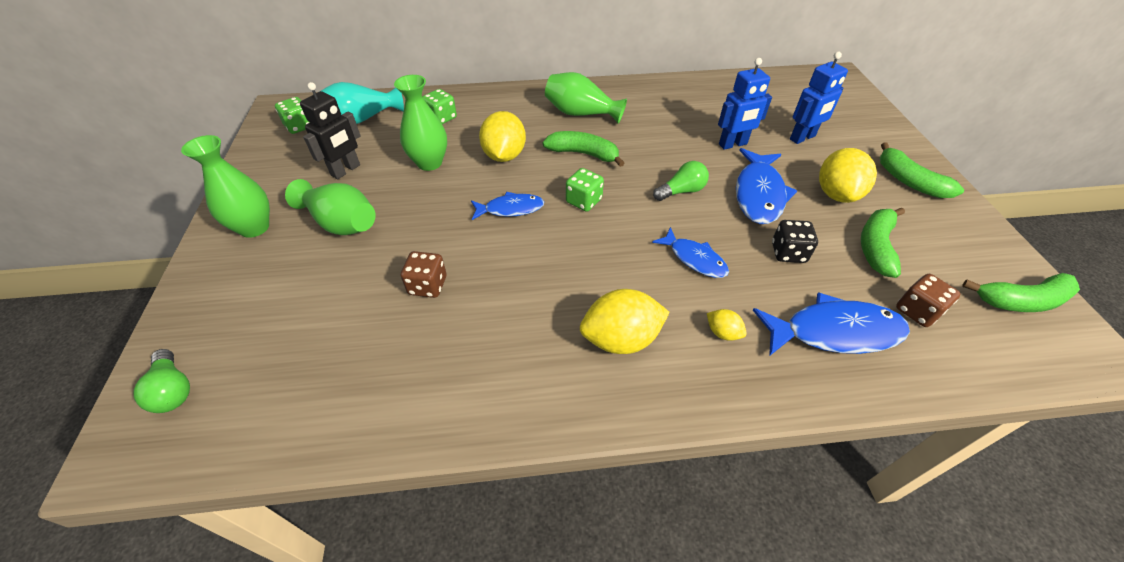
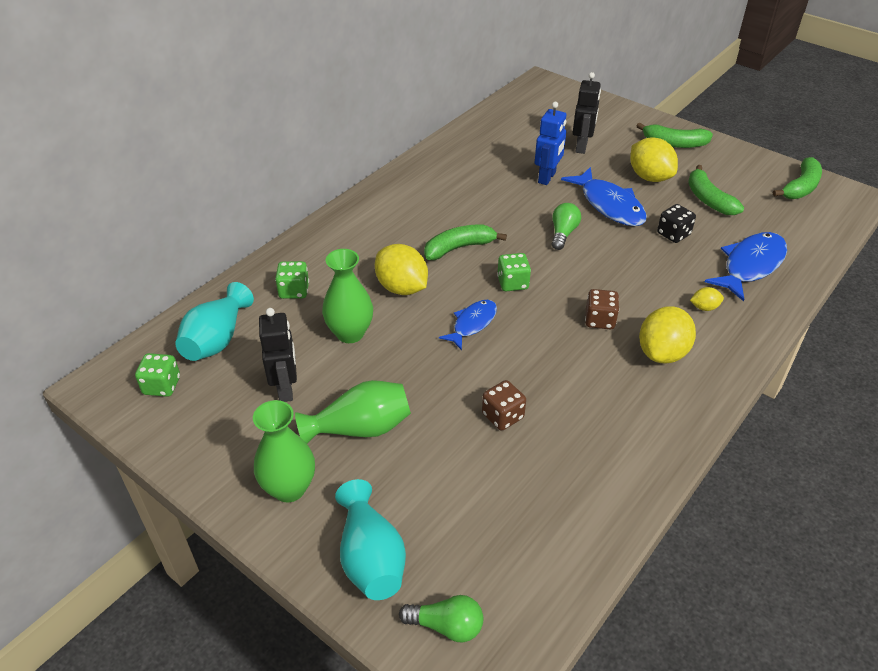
camera: 45 degrees left, 5 degrees down
green vase [545,72,627,124] -> none
blue fish [652,227,729,278] -> none
blue robot [790,52,848,144] -> black robot [573,72,601,154]
brown dice [896,274,961,327] -> brown dice moved to [585,289,619,329]
none -> turquoise vase [335,479,406,600]

